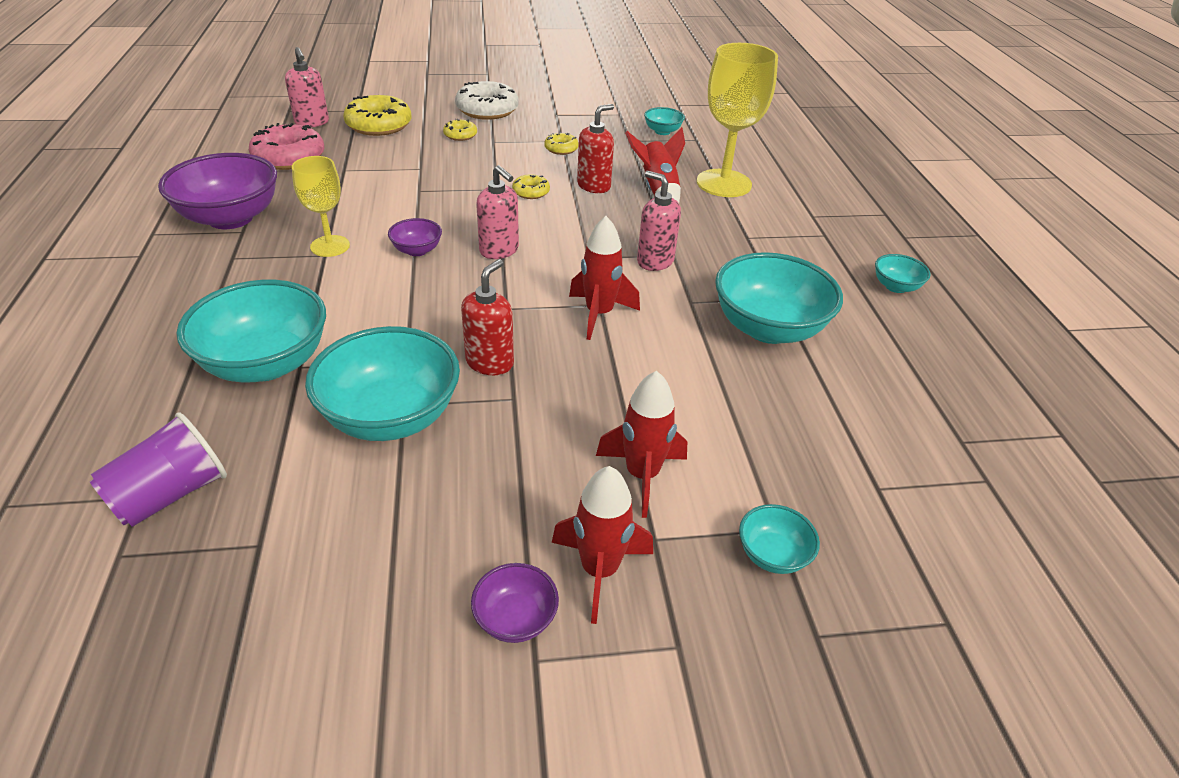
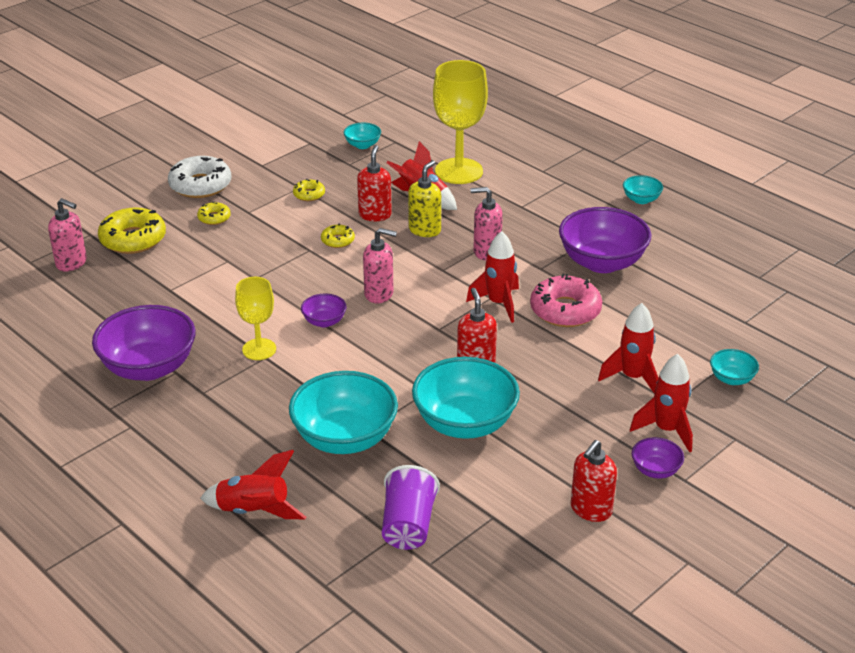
camera: 35 degrees left, 5 degrees down
pink donut [249,123,325,170] -> pink donut moved to [530,274,602,327]
turquoise bowl [715,252,843,344] -> purple bowl [559,207,651,273]
none -> red rocket [200,450,306,519]
none -> yellow soap dispenser [408,160,441,237]
none -> red soap dispenser [571,440,617,522]

